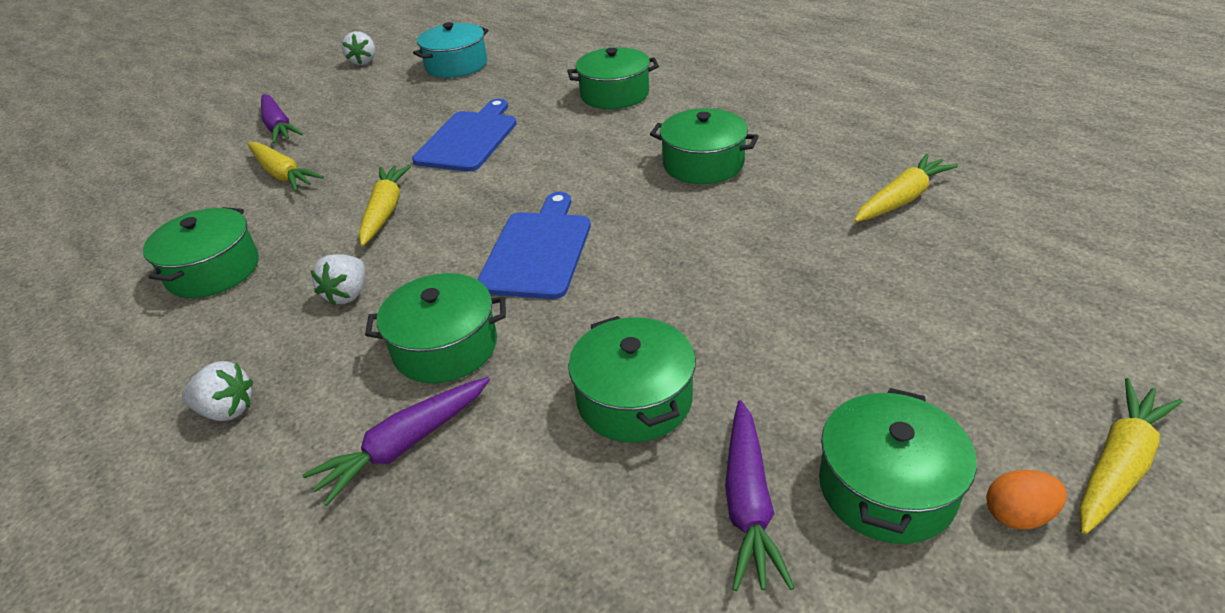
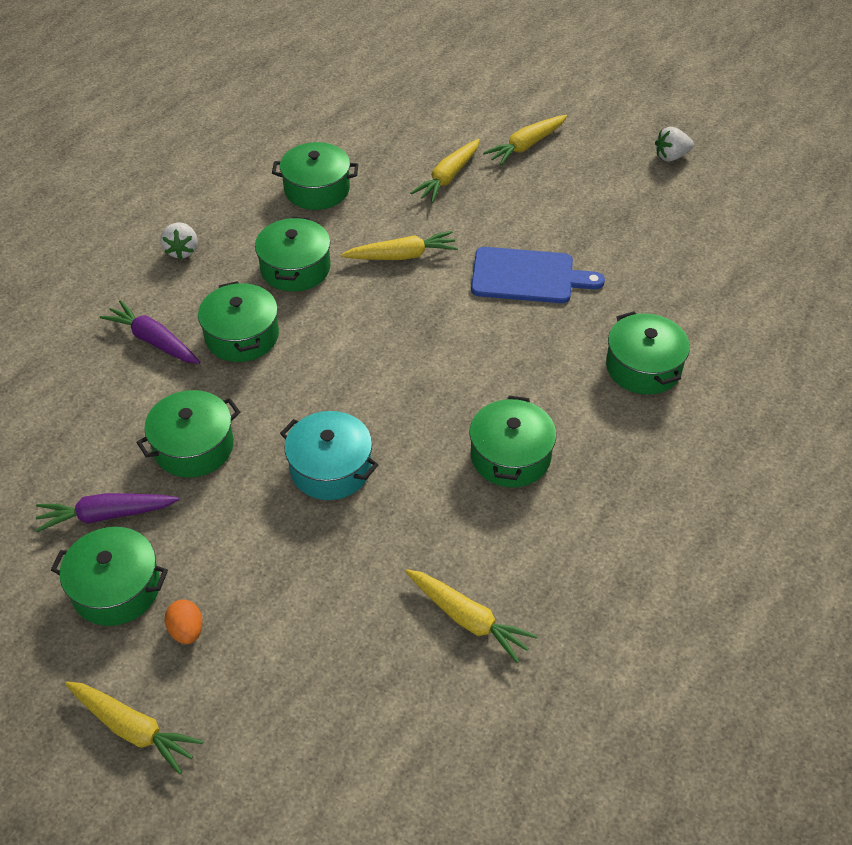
camera: 75 degrees right, 10 degrees up
purple carrot [261,94,303,143] -> yellow carrot [483,115,567,166]
white strawberry [311,254,365,306] -> green pot [255,216,331,292]
turquoise pot [413,22,488,78] -> turquoise pot moved to [280,411,378,500]
blue cutting board [477,192,591,299] -> none
orange egg [986,470,1067,529] -> orange egg moved to [165,600,203,644]

